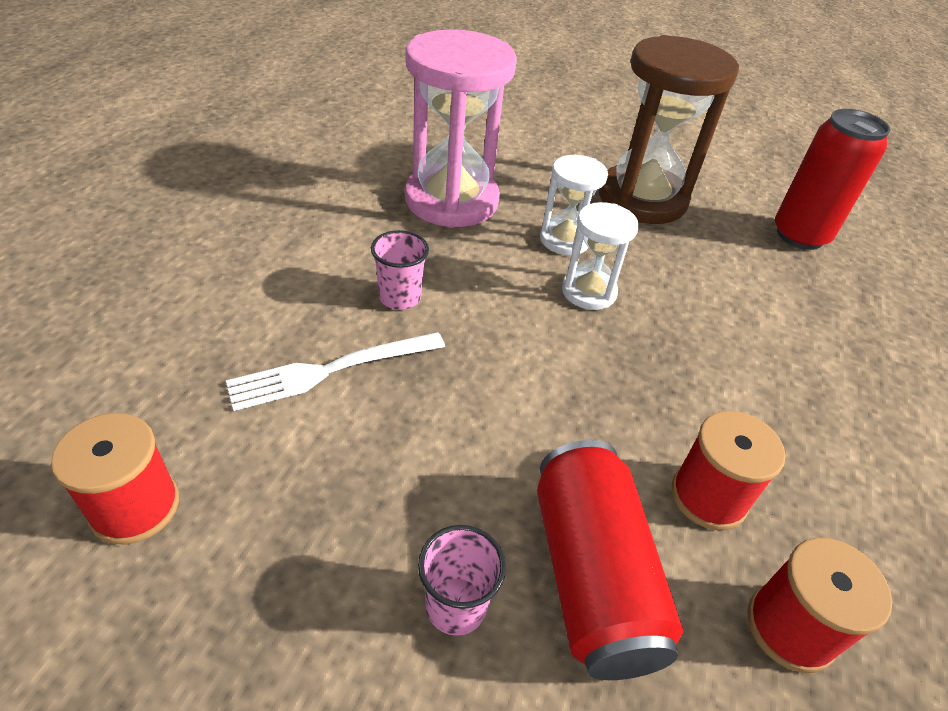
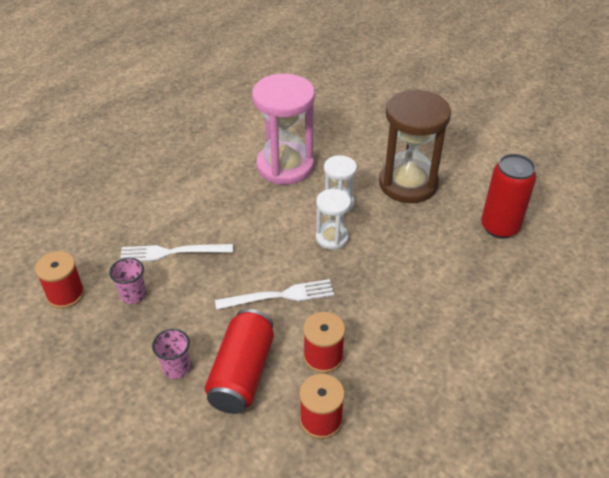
camera: 25 degrees right, 0 degrees up
pink cup [371,230,429,310] -> pink cup moved to [109,258,146,304]
none -> white fork [215,279,334,310]

